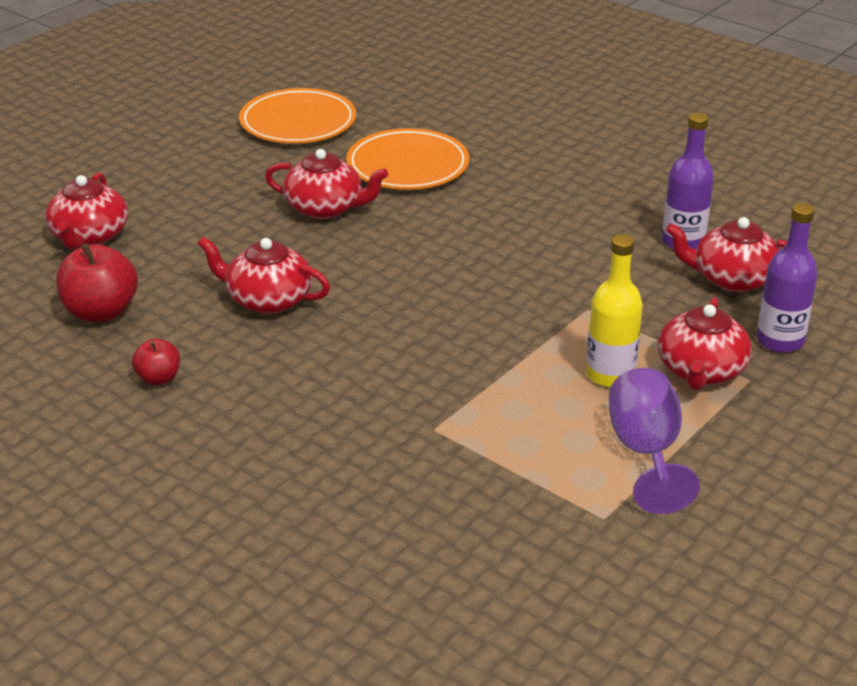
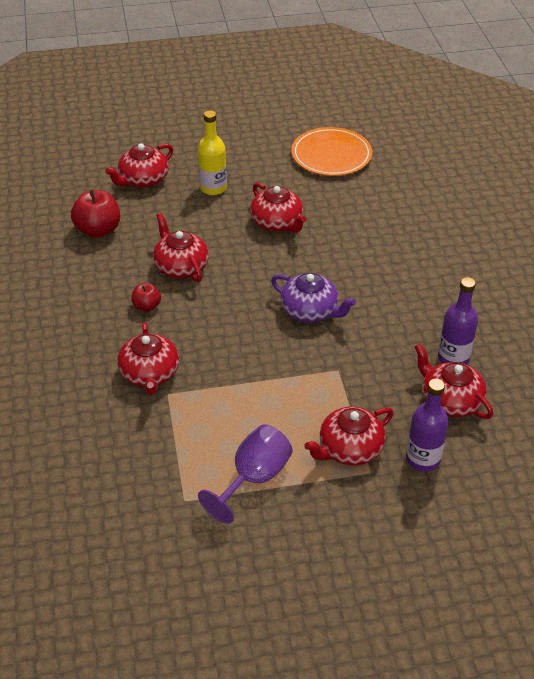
camera: 40 degrees right, 10 degrees up
red apple [132,339,180,385] -> red apple moved to [131,283,161,312]
orange plate [346,128,469,190] -> none
yellow bottle [586,234,643,387] -> yellow bottle moved to [198,111,227,195]
none -> red teapot [117,322,179,395]
none -> purple teapot [271,273,356,323]

